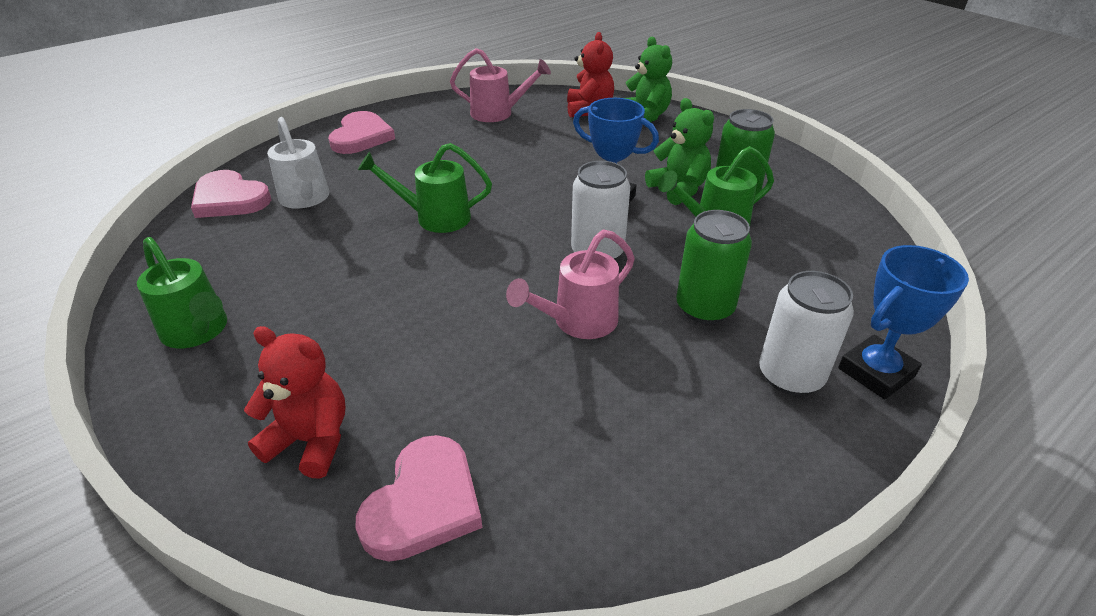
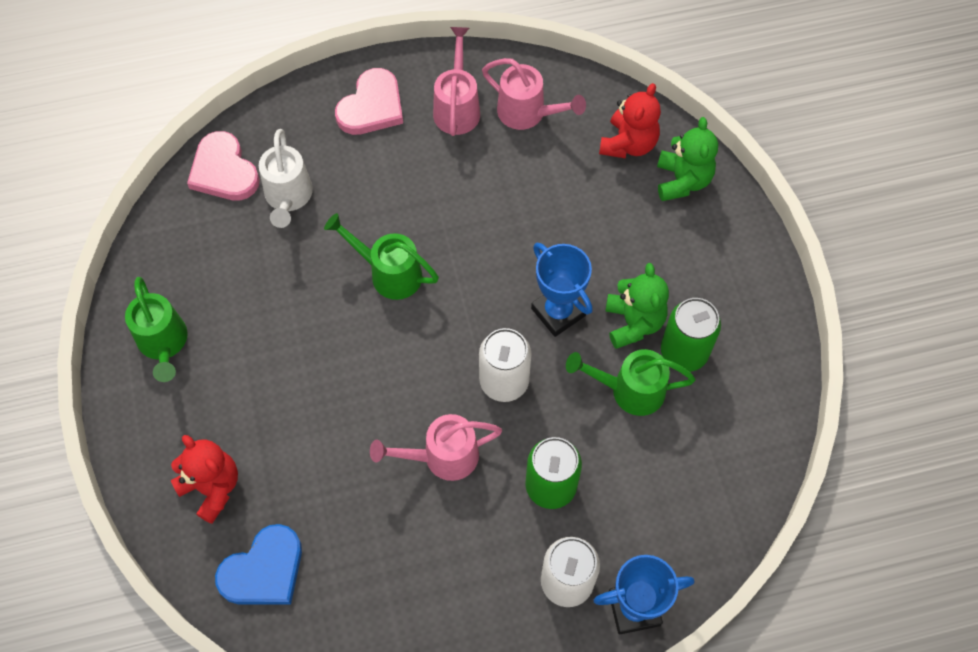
camera: 25 degrees right, 25 degrees up
pink heart [355,435,482,562] -> blue heart [215,524,302,605]
none -> pink watering can [433,27,480,136]

